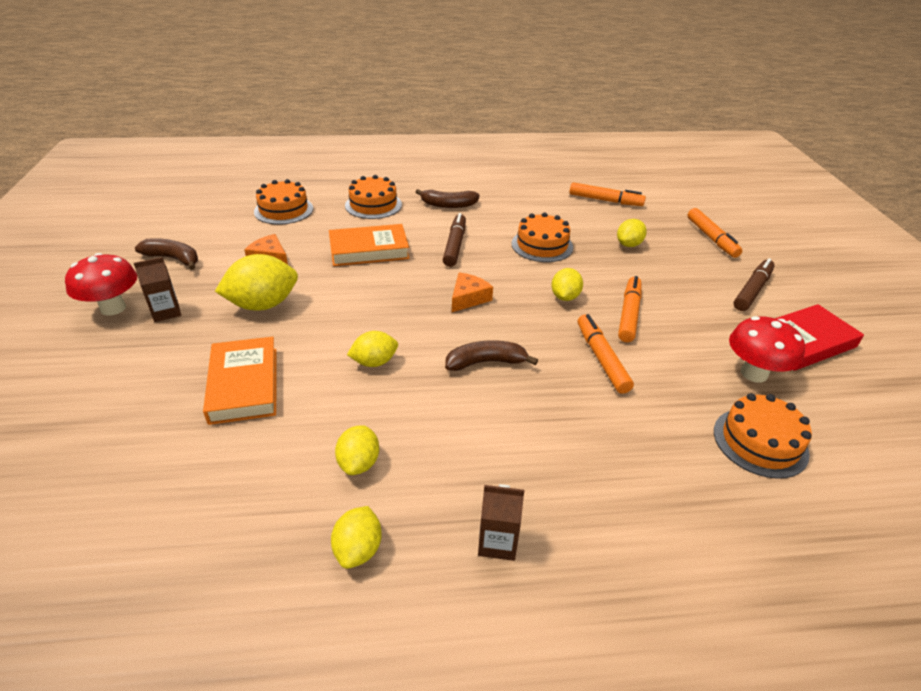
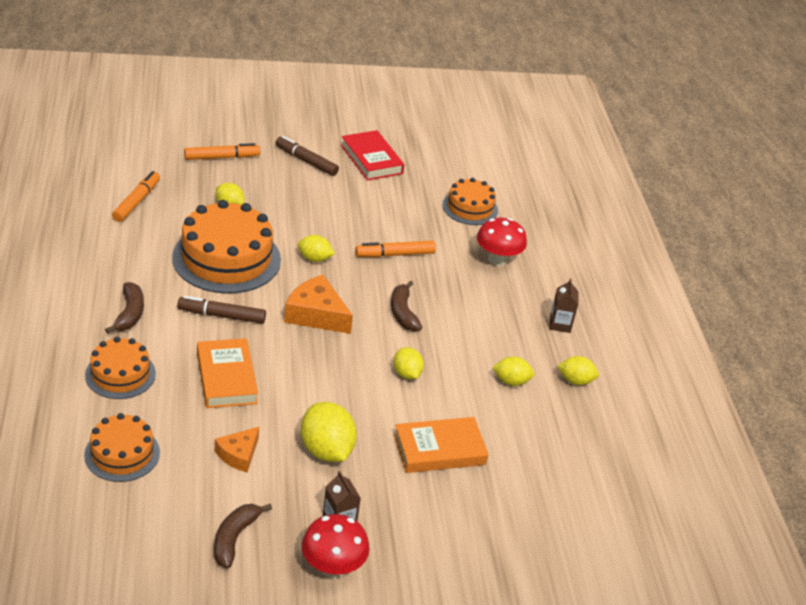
camera: 95 degrees left, 0 degrees up
orange cheese [452,272,493,312] -> orange cheese [284,275,353,334], size x1.61
orange cake [512,212,573,262] -> orange cake [172,200,281,294], size x1.76
orange marker [618,276,642,342] -> none
red mushroom [729,316,805,383] -> red mushroom moved to [477,218,527,266]

